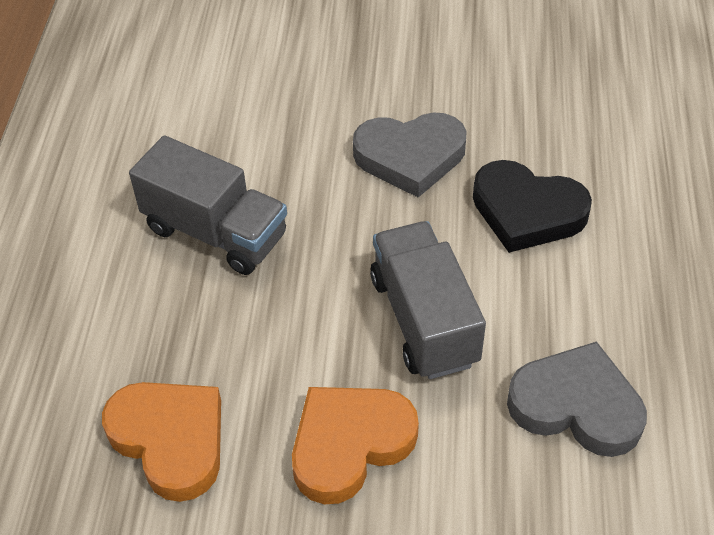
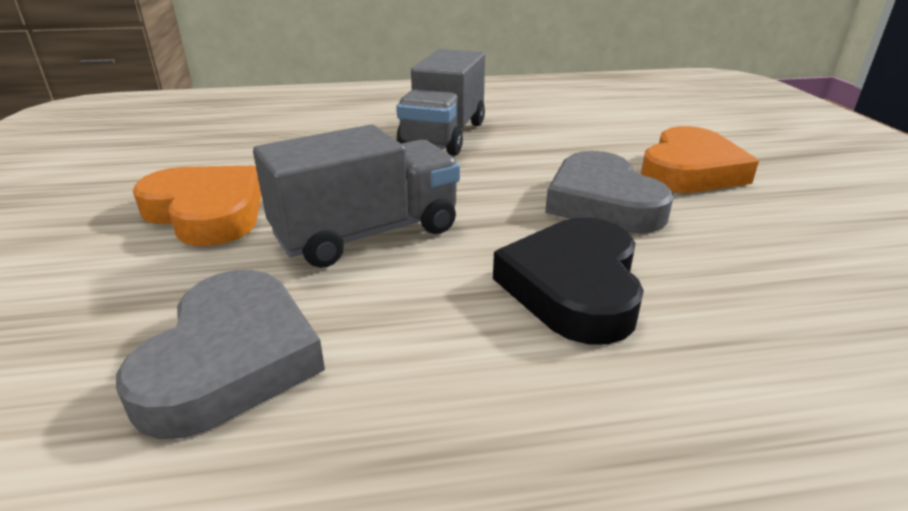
camera: 75 degrees right, 20 degrees down
orange heart [102,382,221,502] -> orange heart moved to [641,126,759,193]

